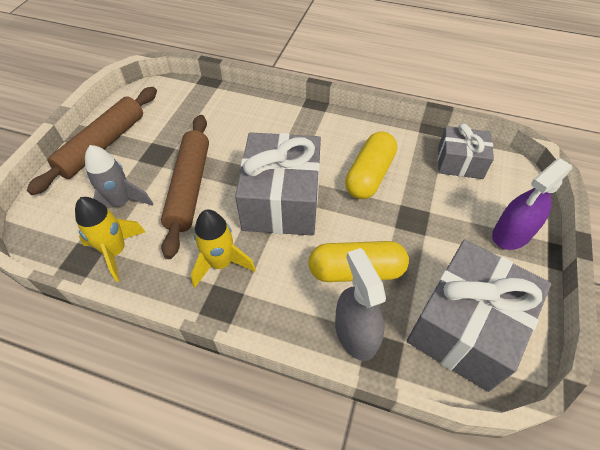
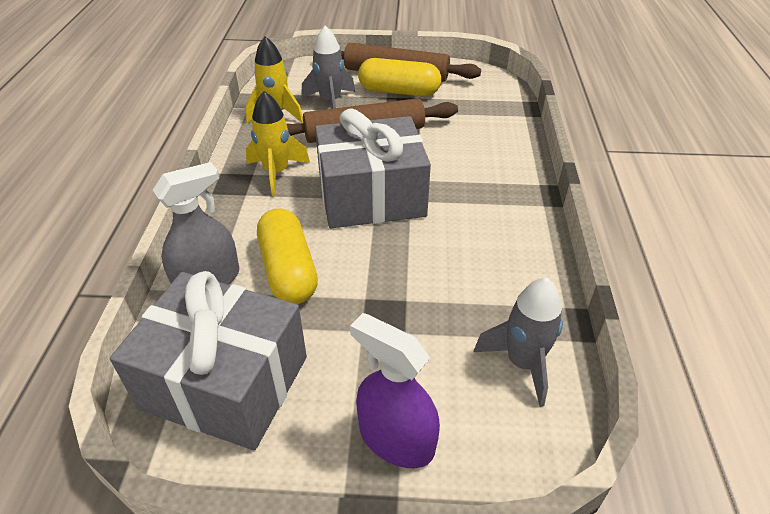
camera: 75 degrees right, 10 degrees down
yellow capsule [345,131,397,199] -> yellow capsule moved to [358,58,441,96]
grey gift [438,124,494,179] -> grey rocket [474,277,563,407]

